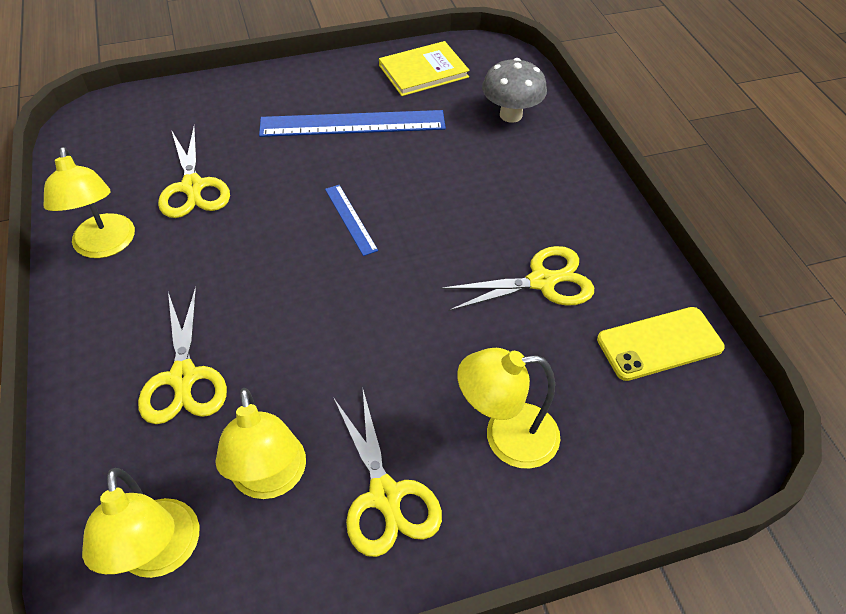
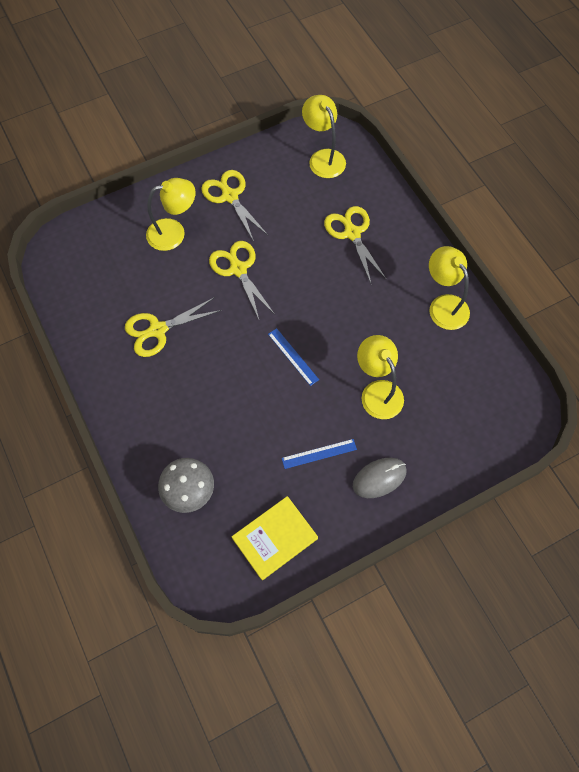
camera: 170 degrees right, 15 degrees up
yellow scissors [158,125,230,218] -> yellow scissors moved to [209,241,274,319]
yellow lamp [215,388,306,499] -> yellow lamp moved to [357,335,404,419]
blue ruler [259,110,446,137] -> blue ruler [282,439,357,469], size x0.49
yellow phone [597,307,725,381] -> none
none -> grey mouse [353,458,407,498]

